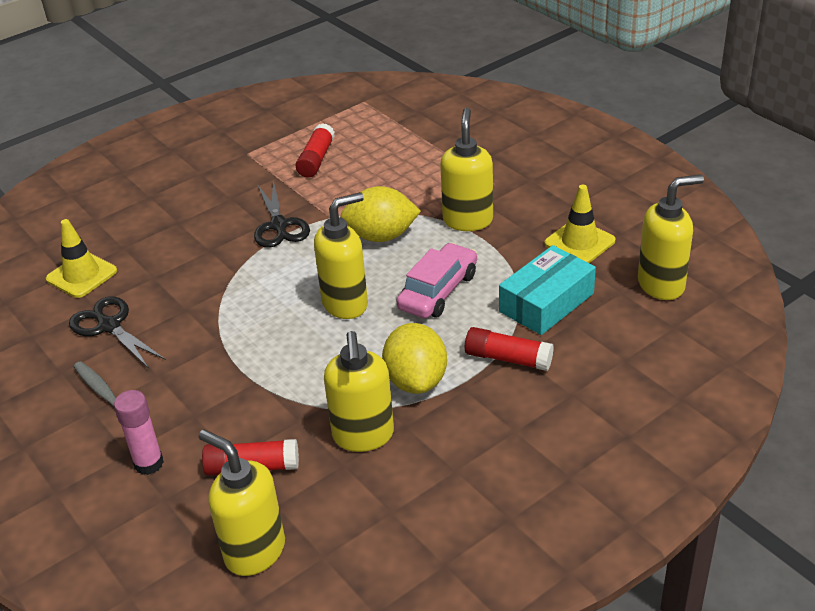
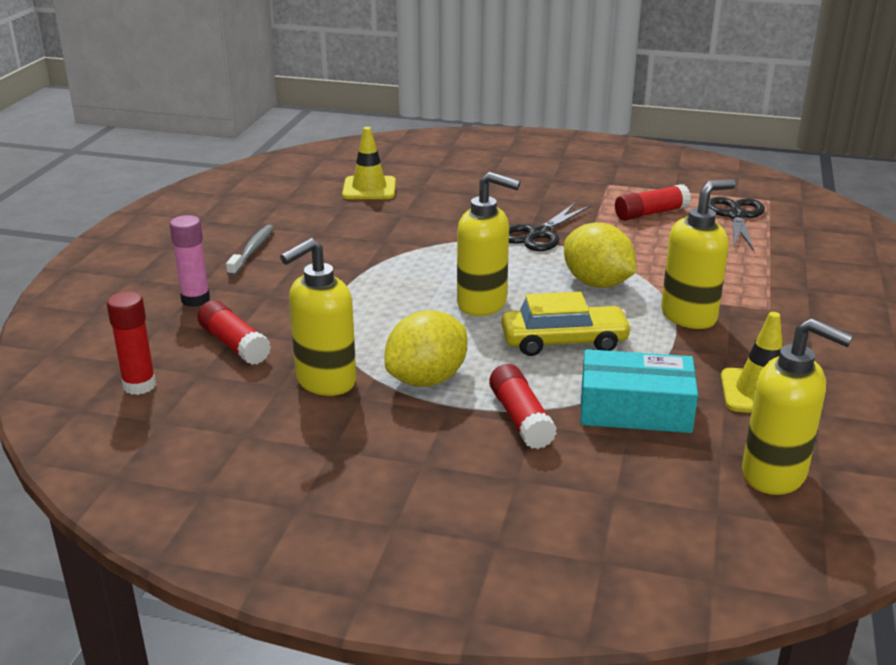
camera: 50 degrees right, 10 degrees down
black scissors [69,296,166,369] -> black scissors moved to [708,197,765,251]
yellow soap dispenser [199,430,285,576] -> red glue stick [107,291,156,395]
pink car [397,243,477,318] -> yellow car [501,292,632,356]

